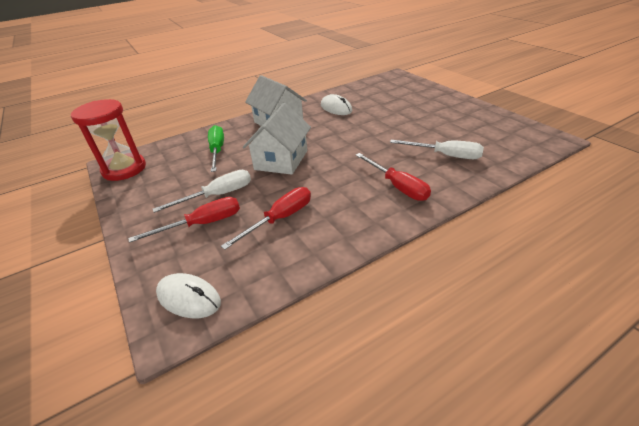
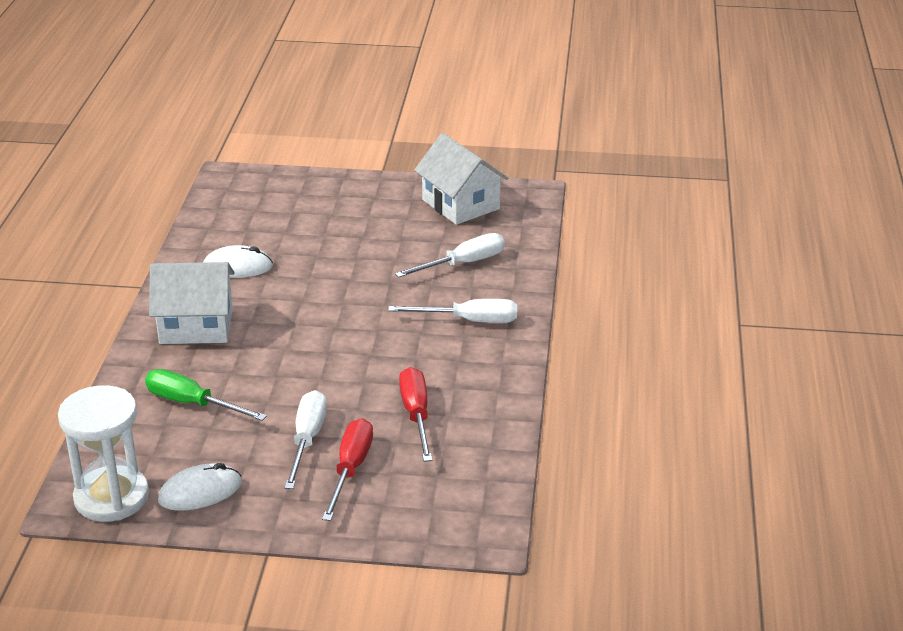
camera: 55 degrees left, 5 degrees down
red hourglass [71,99,146,181] -> white hourglass [58,385,149,522]
white mouse [156,273,221,318] -> white mouse moved to [158,463,242,511]
white house [243,103,311,175] -> white house moved to [414,133,508,225]
red screwdriver [356,153,431,201] -> white screwdriver [388,299,517,323]

